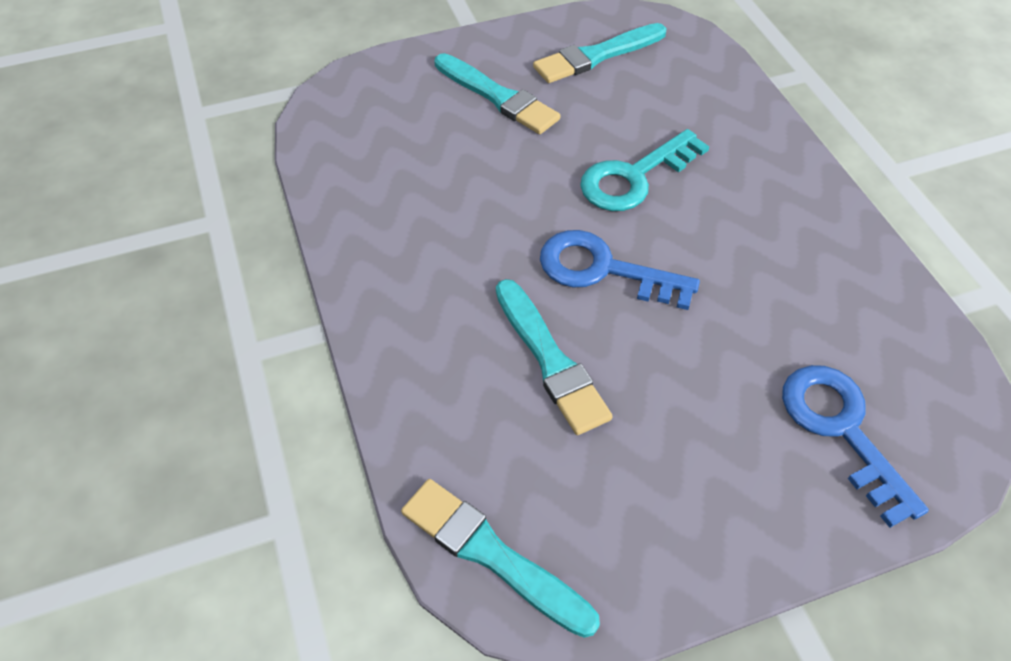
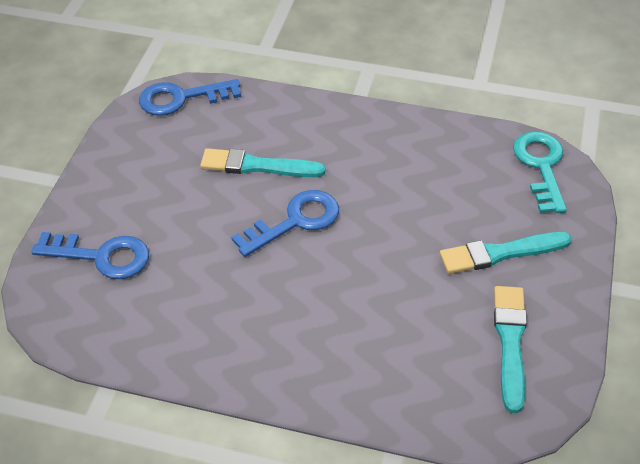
camera: 125 degrees right, 5 degrees down
turquoise brush [401,479,600,638] -> blue key [139,79,241,116]
turquoise key [580,129,709,211] -> turquoise key moved to [513,132,567,213]

